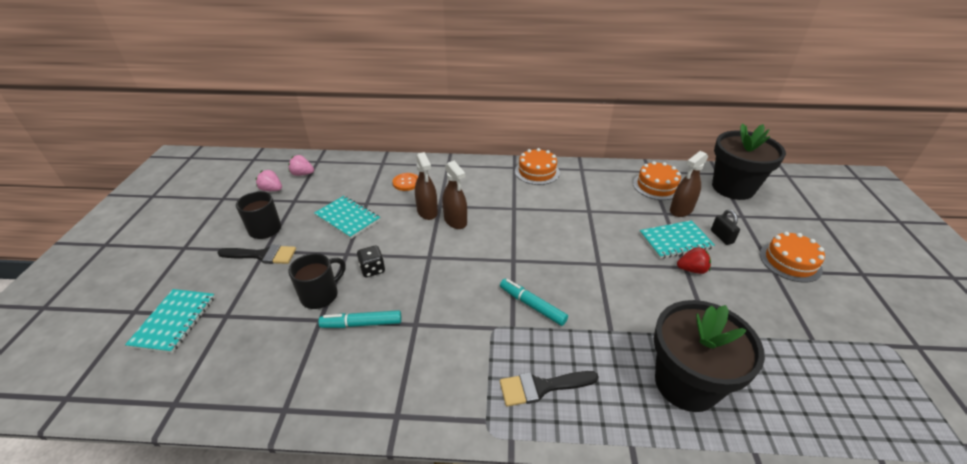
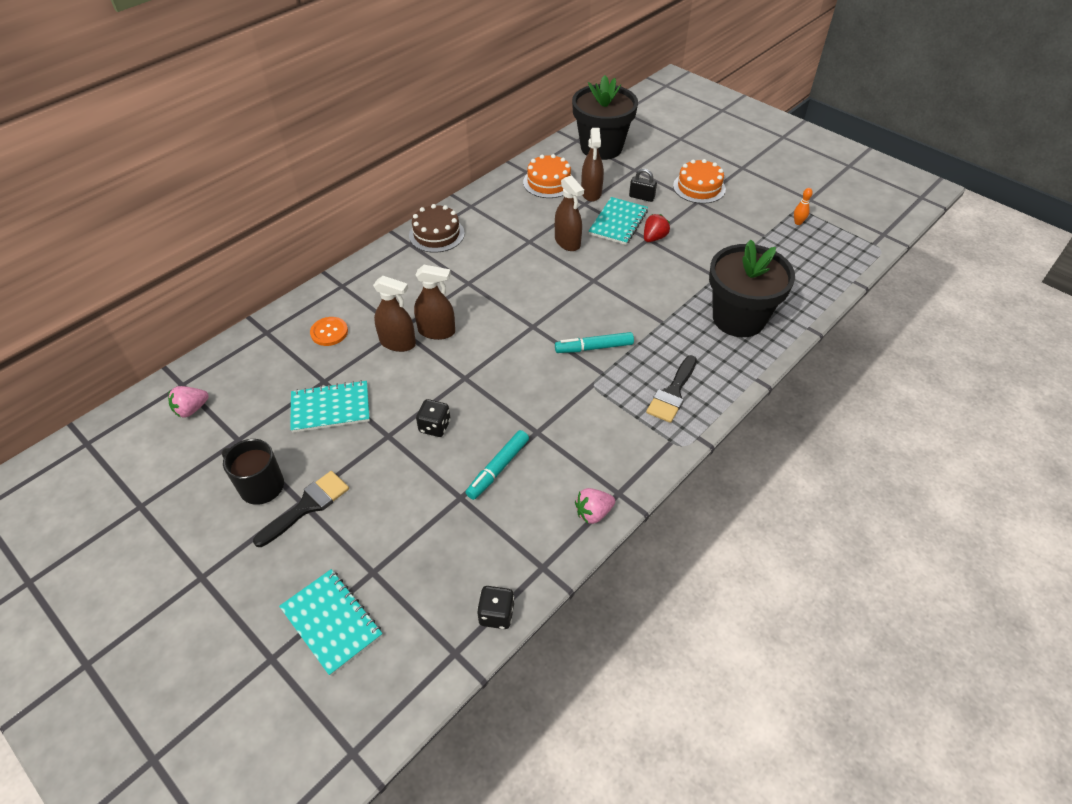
camera: 50 degrees left, 10 degrees up
pink strawberry [256,170,282,191] -> pink strawberry moved to [575,488,615,524]
black mug [288,253,346,309] -> none
orange cake [515,148,560,185] -> brown cake [409,204,465,253]
none -> black dice [477,586,514,629]
none -> brown spray bottle [555,175,584,251]
none -> orange bowling pin [794,188,813,225]

